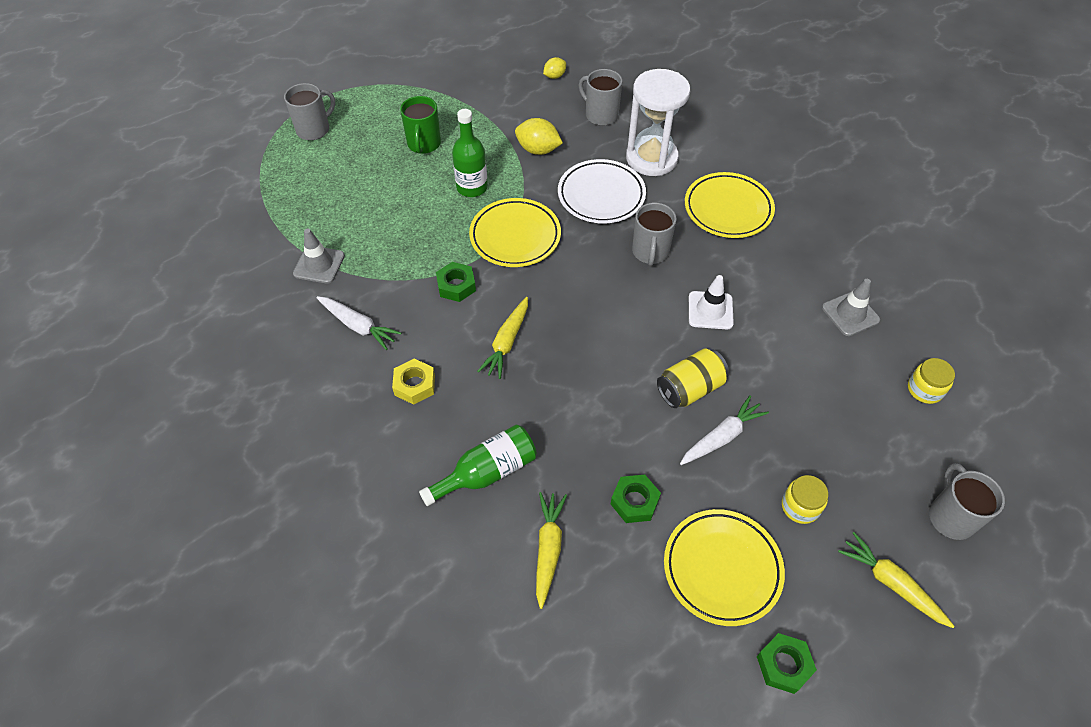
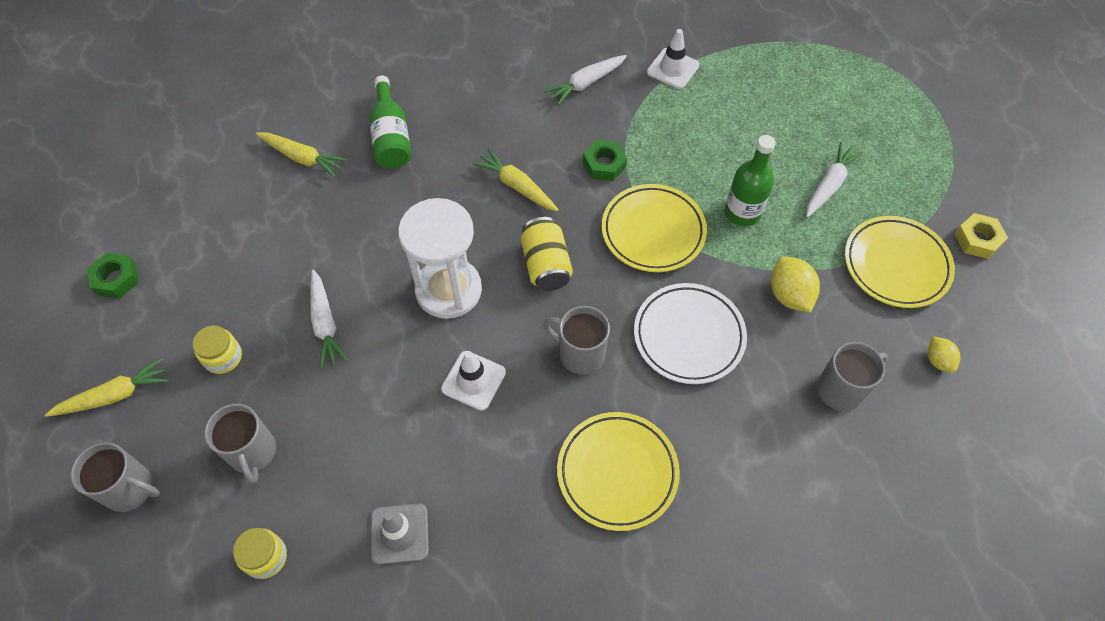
camera: 110 degrees right, 5 degrees up
grey mug [284,83,335,140] -> grey mug moved to [204,404,276,484]
grey traffic cone [293,229,345,284] -> white traffic cone [647,29,700,89]
yellow nut [392,358,435,405] -> yellow nut moved to [954,213,1008,259]
green mug [400,96,441,154] -> white carrot [806,142,863,218]
yellow lemon [515,118,563,155] -> yellow lemon turned 60 degrees counterclockwise [771,257,820,313]
green nut [611,475,661,523] -> none
white hourglass [626,69,690,176] -> white hourglass moved to [398,198,482,319]
yellow can [657,349,729,408] -> yellow can moved to [521,217,573,291]
yellow plate [664,509,785,626] -> yellow plate moved to [845,216,955,308]

